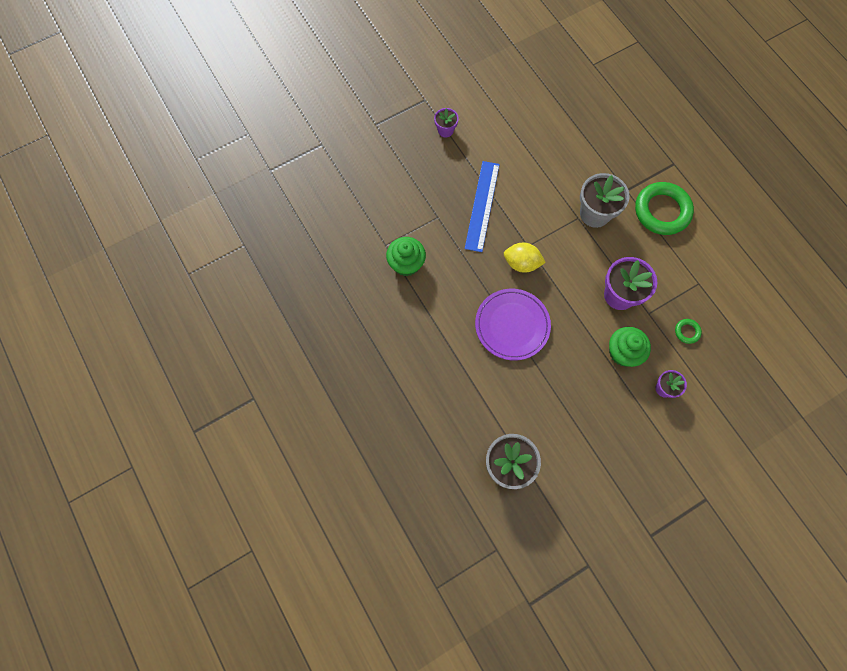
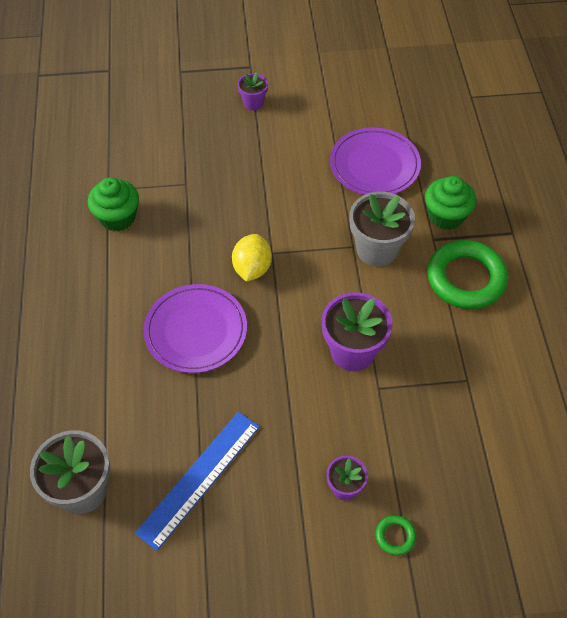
camera: 25 degrees right, 15 degrees down
blue ruler [465,161,500,252] -> blue ruler moved to [135,412,260,551]
yellow lemon [504,243,546,273] -> yellow lemon turned 60 degrees clockwise [232,234,272,282]
green cupcake [609,327,651,367] -> green cupcake moved to [425,176,476,230]
green ring [675,319,702,344] -> green ring moved to [376,515,416,556]
none -> purple plate [330,128,421,195]

